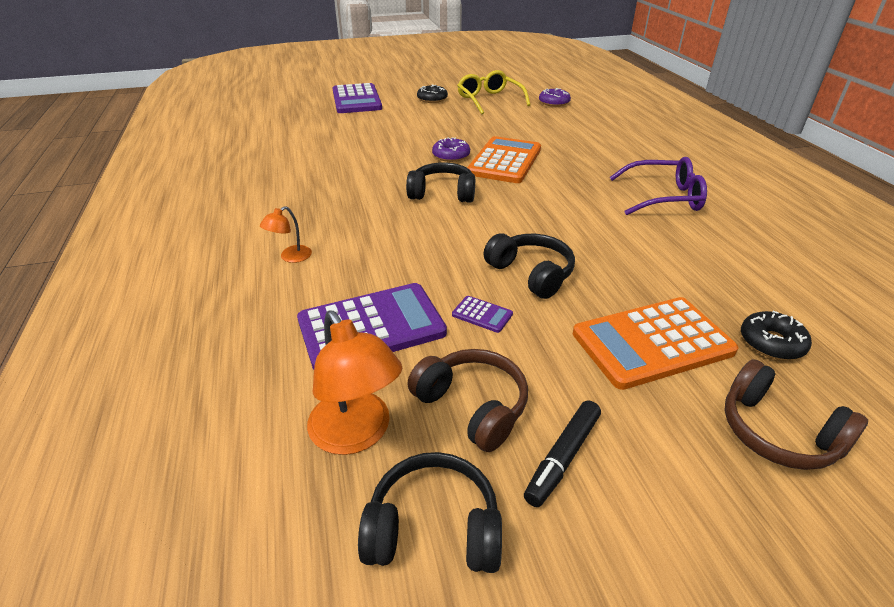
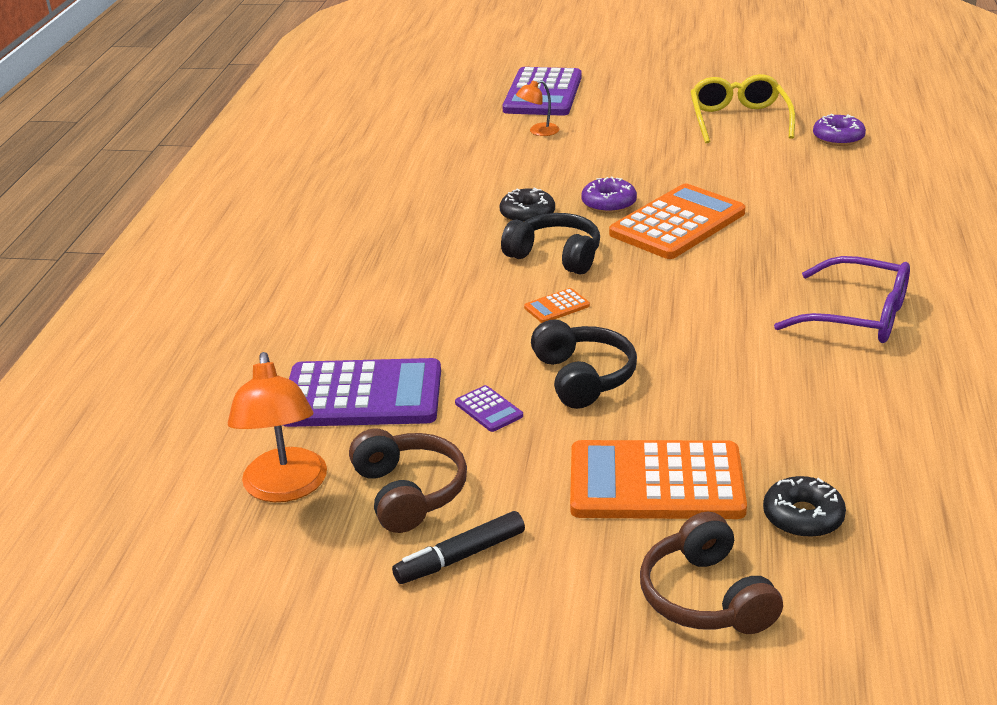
camera: 25 degrees right, 5 degrees down
orange lamp [260,206,312,263] -> orange lamp moved to [516,80,559,136]
black headphones [358,452,502,573] -> none
black donut [417,85,448,103] -> black donut moved to [500,187,555,222]
none -> orange calculator [524,288,590,323]

